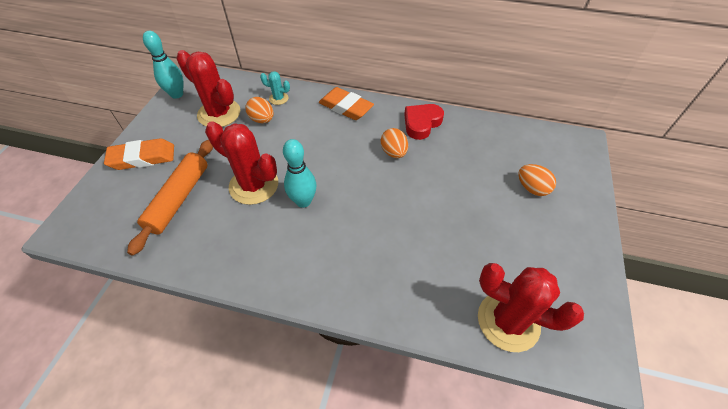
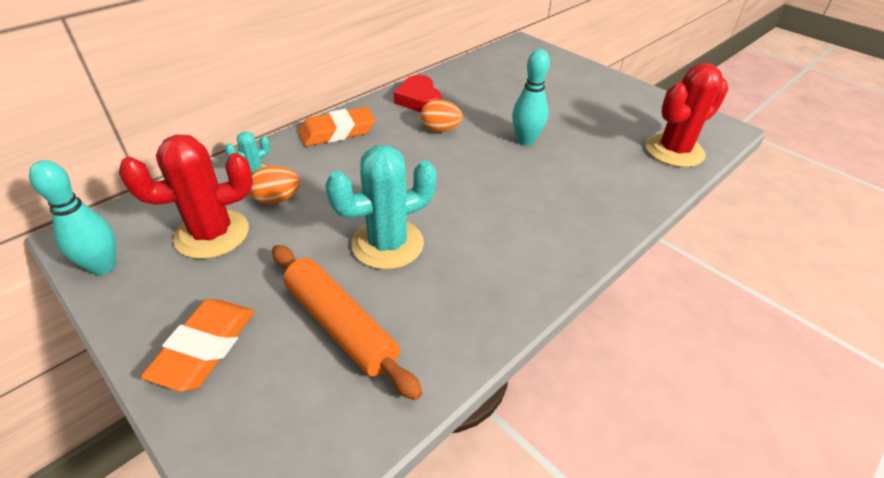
camera: 60 degrees left, 10 degrees down
red cactus [205,121,278,205] -> turquoise cactus [325,145,437,270]
turquoise bowling pin [283,139,316,208] -> turquoise bowling pin moved to [512,49,550,146]
orange egg [518,164,556,196] -> none

